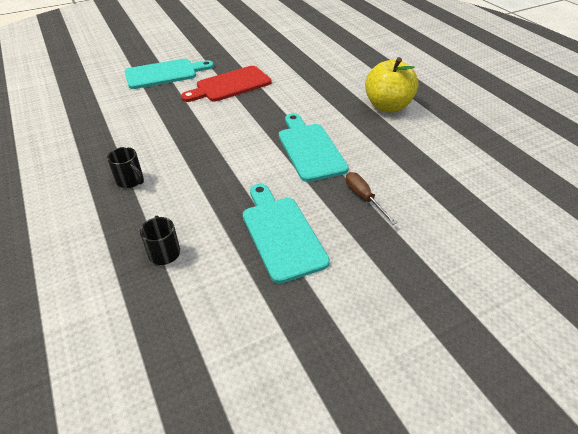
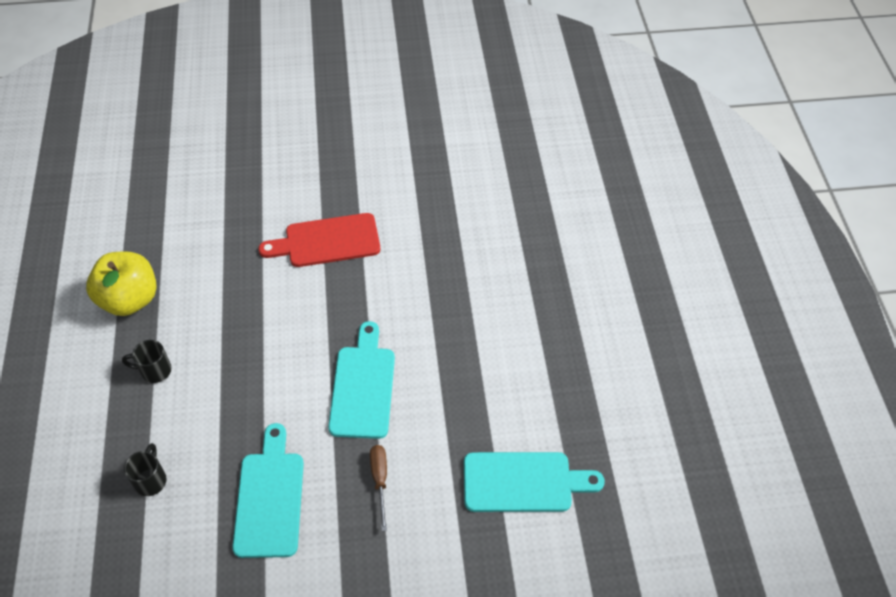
camera: 20 degrees right, 10 degrees up
black mug [107,147,144,188] -> black mug turned 120 degrees clockwise [122,340,171,383]
turquoise cutting board [125,59,214,89] -> turquoise cutting board moved to [464,452,605,512]
yellow apple [365,57,419,112] -> yellow apple moved to [86,251,156,316]

